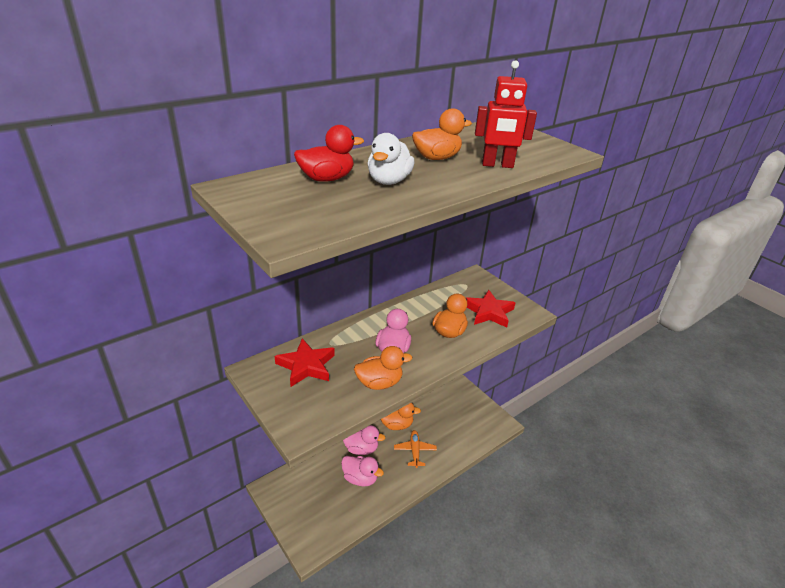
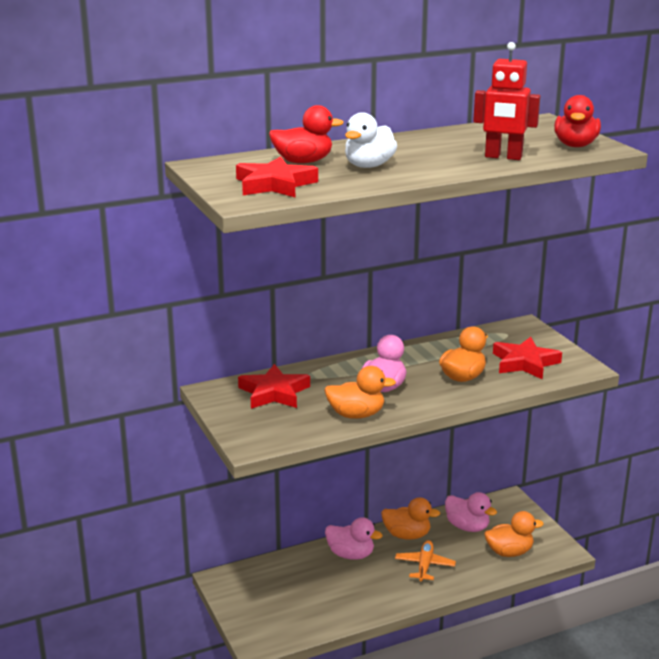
camera: 15 degrees right, 10 degrees down
pink duck [341,456,384,487] -> pink duck moved to [445,492,497,532]
orange duck [412,108,472,160] -> orange duck moved to [484,511,544,557]
none -> red star [236,156,318,197]
none -> red duck [554,95,601,147]

